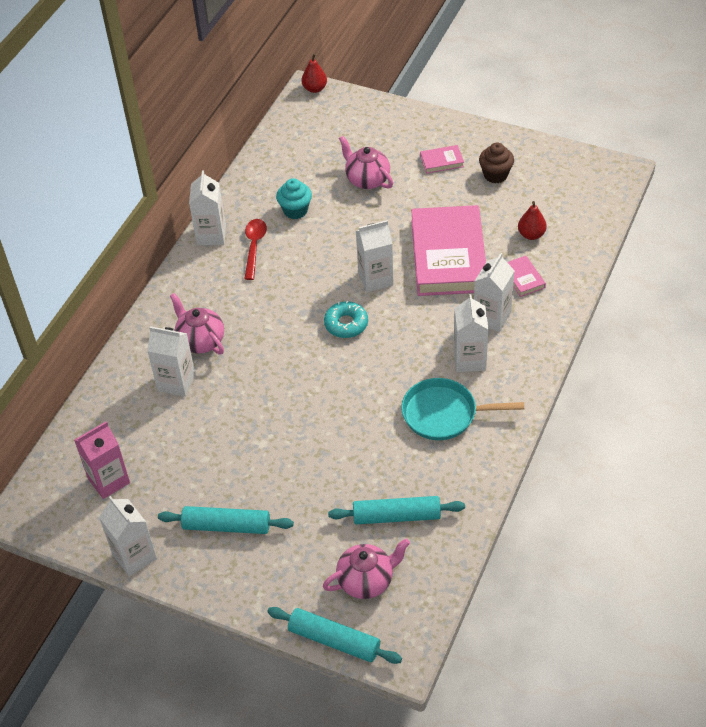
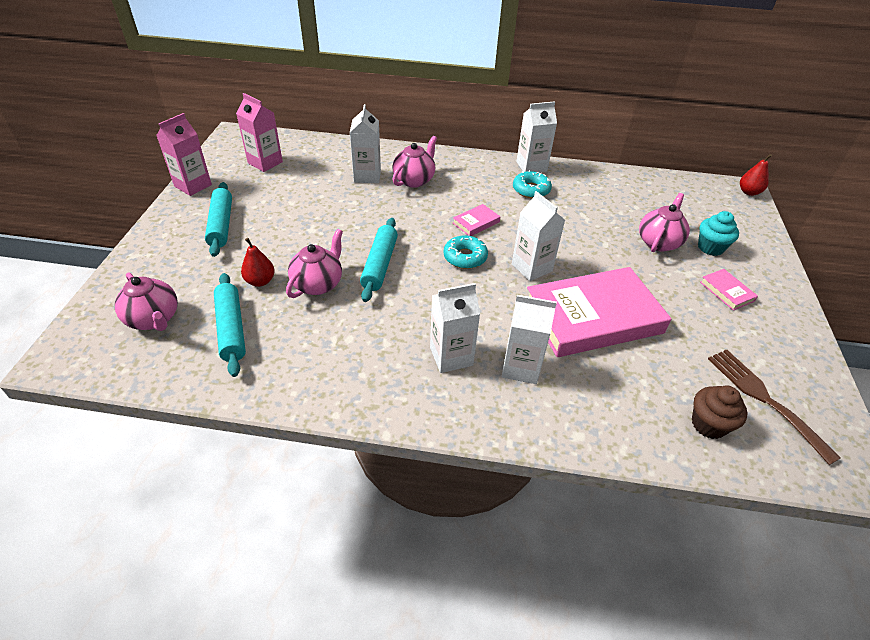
camera: 70 degrees right, 5 degrees down
white carton [99,496,157,576] -> pink carton [156,113,212,196]
red spoon [244,219,267,280] -> turquoise donut [513,170,552,198]
turquoise rolling pin [267,607,402,664] -> turquoise rolling pin moved to [360,218,398,302]
turquoise cupcake [276,178,312,219] -> turquoise cupcake moved to [698,211,739,256]
turquoise pan [401,378,524,440] -> none
brown cupcake [479,143,514,183] -> brown cupcake moved to [692,385,747,439]
pink book [507,256,546,297] -> pink book moved to [453,204,501,236]
red pear [518,201,547,240] -> red pear moved to [241,238,275,287]
none -> pink teapot [286,229,343,298]
none -> brown fork [708,349,841,465]

